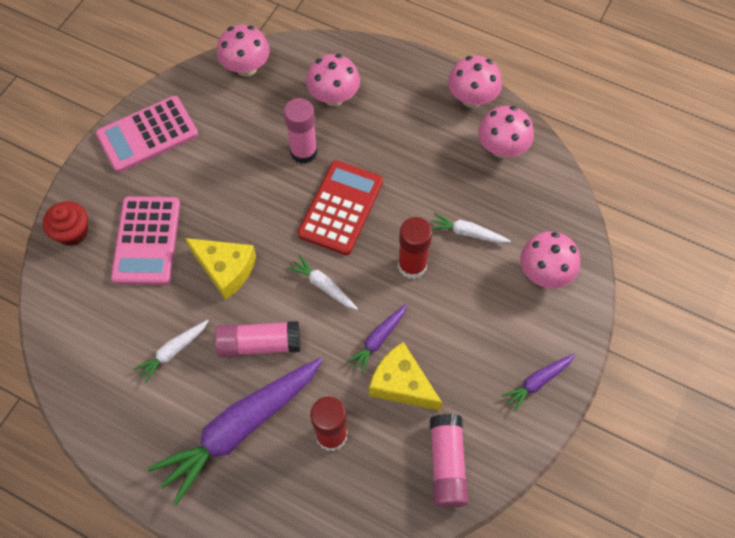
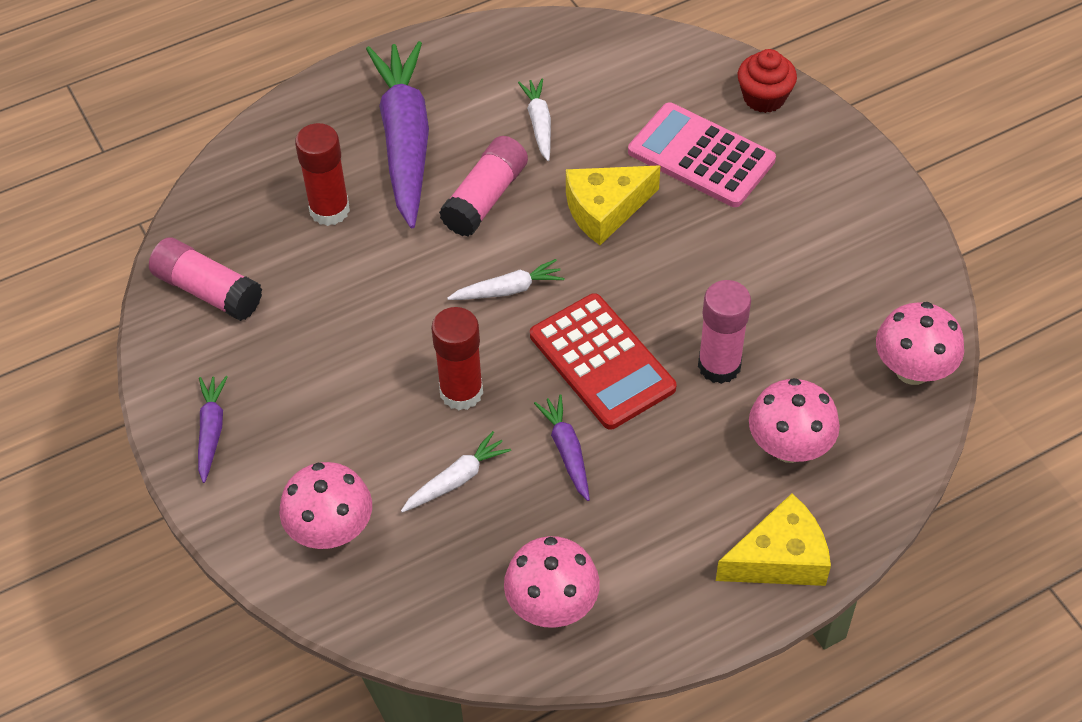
camera: 125 degrees right, 10 degrees down
pink calculator [96,96,198,173] -> none
purple carrot [346,304,407,374] -> purple carrot moved to [534,394,590,501]
yellow cheese [369,342,443,411] -> yellow cheese moved to [716,493,831,586]
pink mushroom [448,56,502,108] -> none

